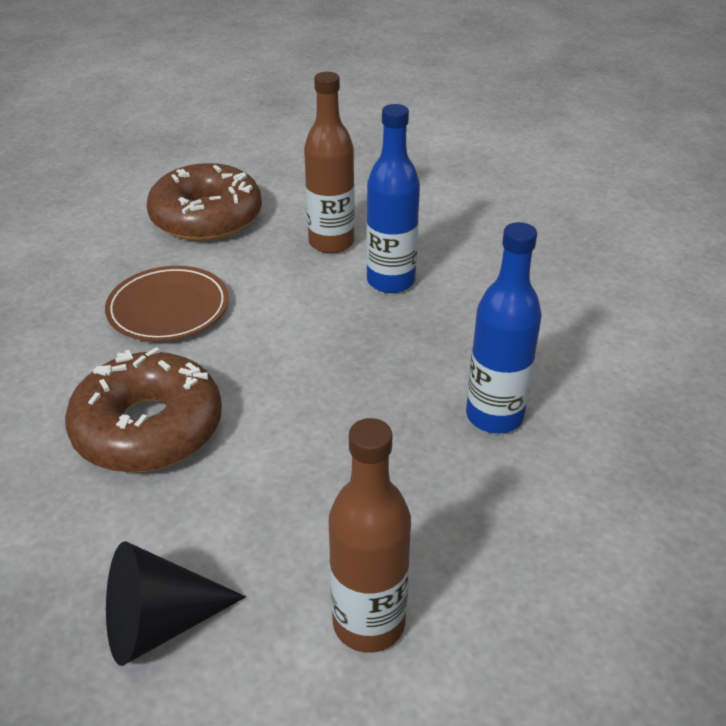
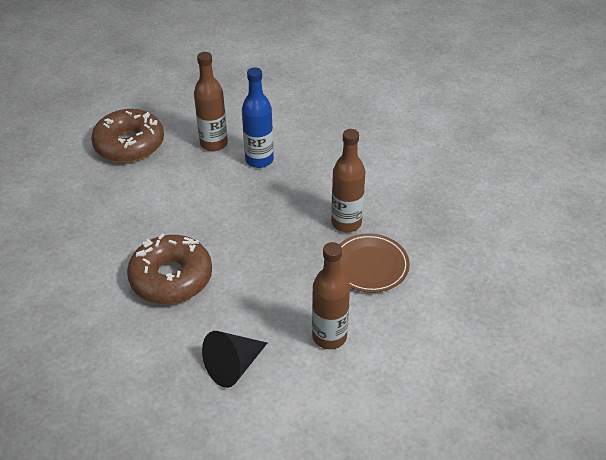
camera: 20 degrees left, 5 degrees up
brown plate [105,266,229,341] -> brown plate moved to [339,233,410,293]
blue bottle [466,222,542,433] -> brown bottle [331,129,365,232]

